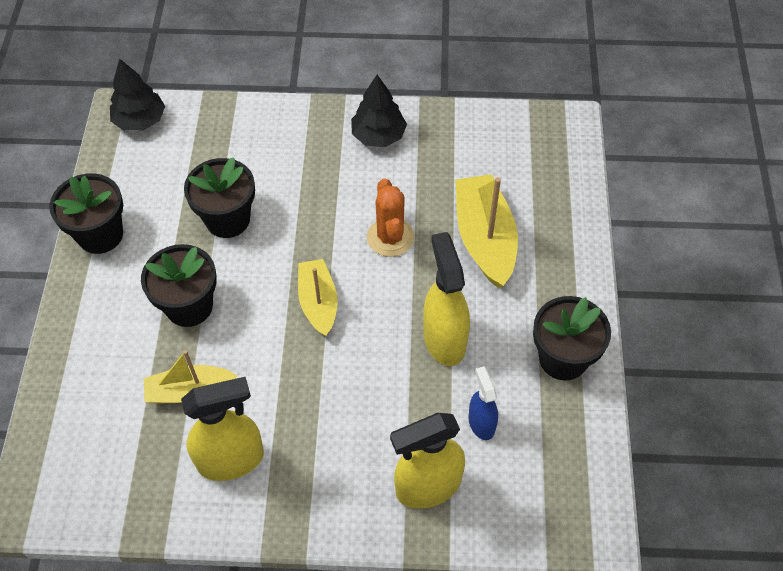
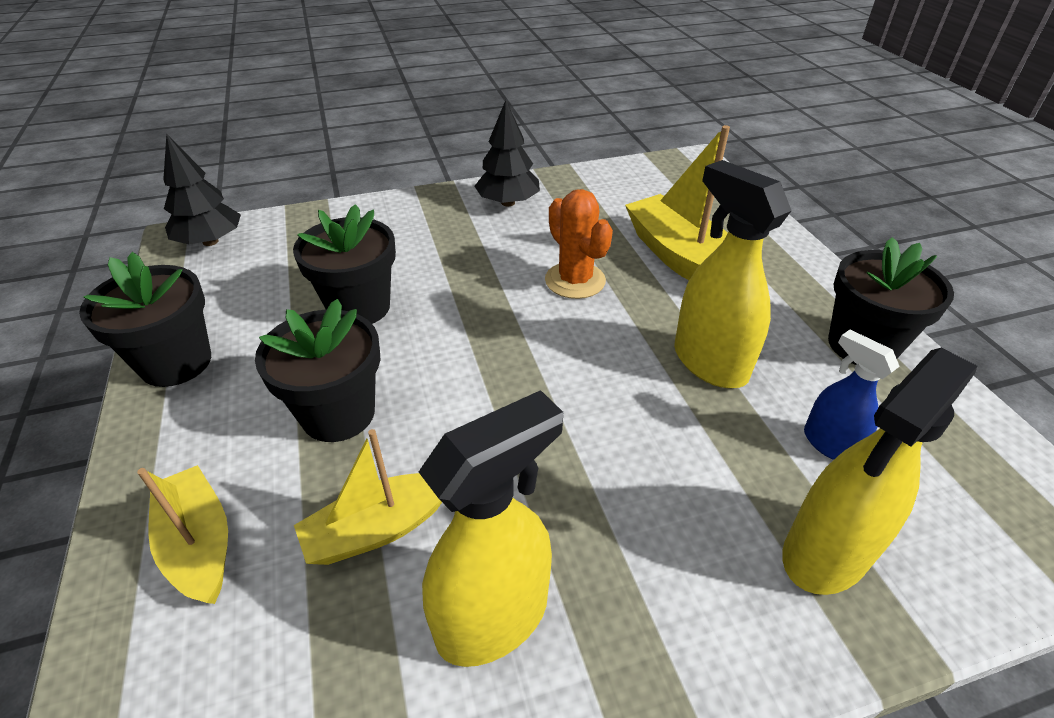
camera: 20 degrees left, 15 degrees down
yellow boat [298,259,338,337] -> yellow boat moved to [137,465,228,604]

